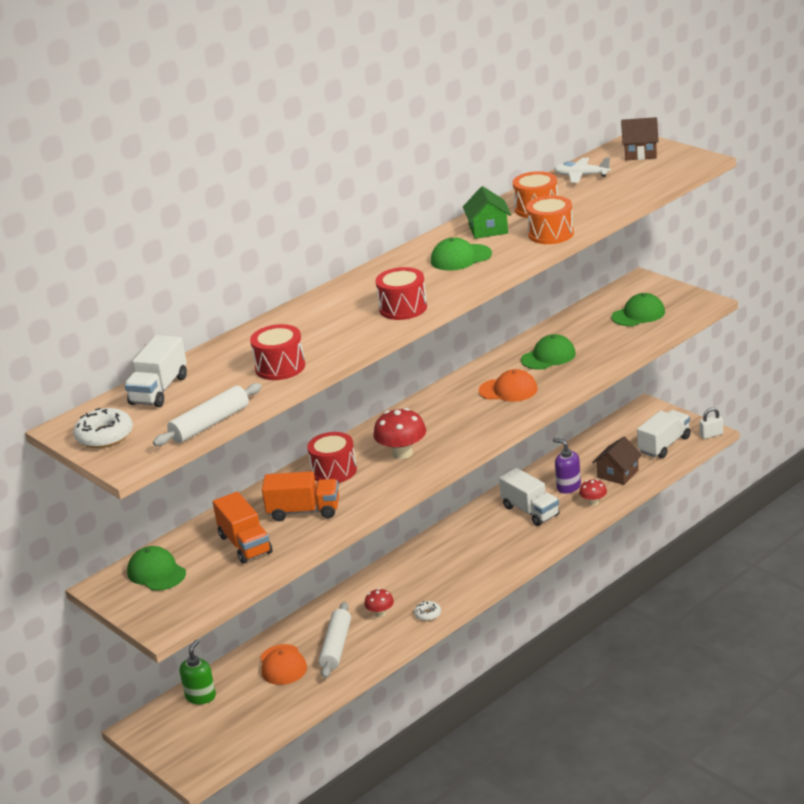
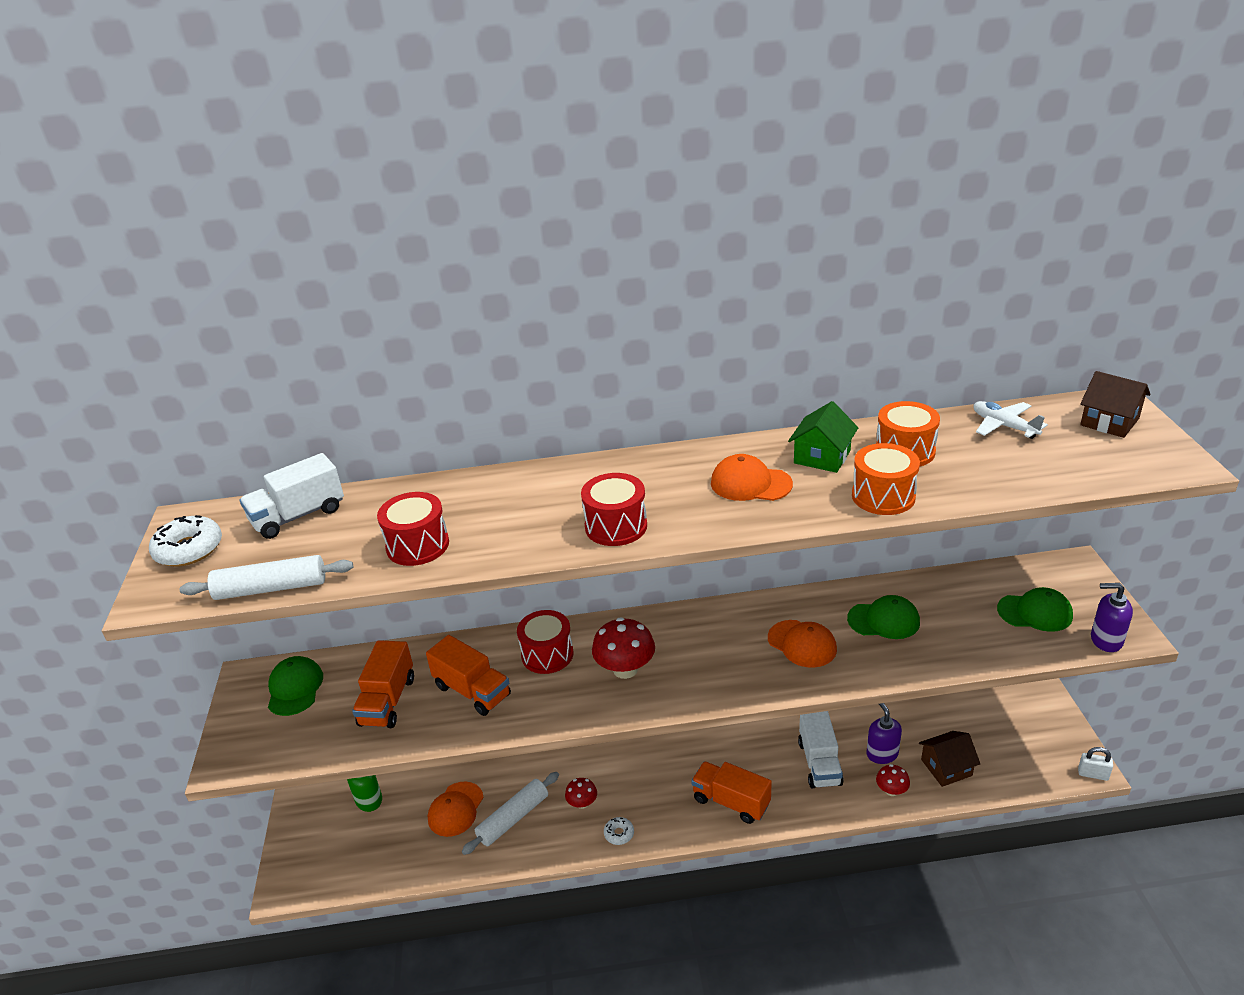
camera: 35 degrees right, 5 degrees up
green cap [431,237,492,271] -> orange cap [711,454,793,501]
white truck [637,410,691,458] -> none
none -> orange truck [691,761,772,824]
none -> purple soap dispenser [1091,583,1133,652]

